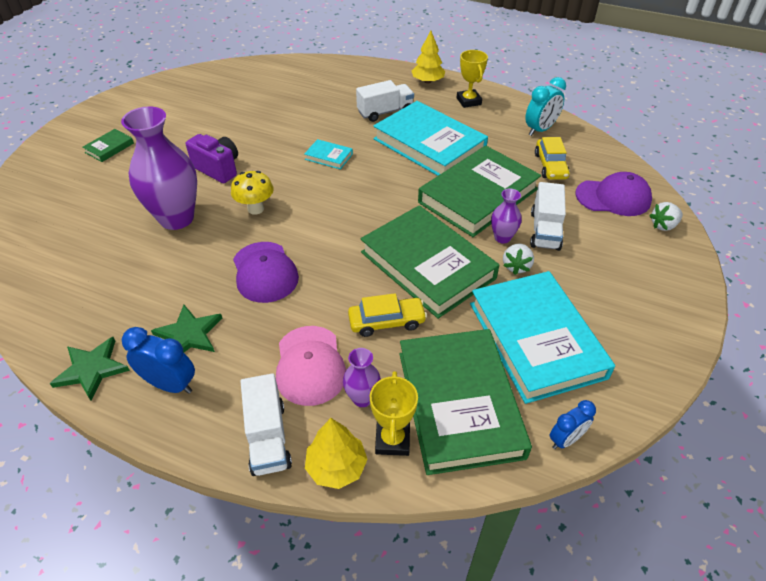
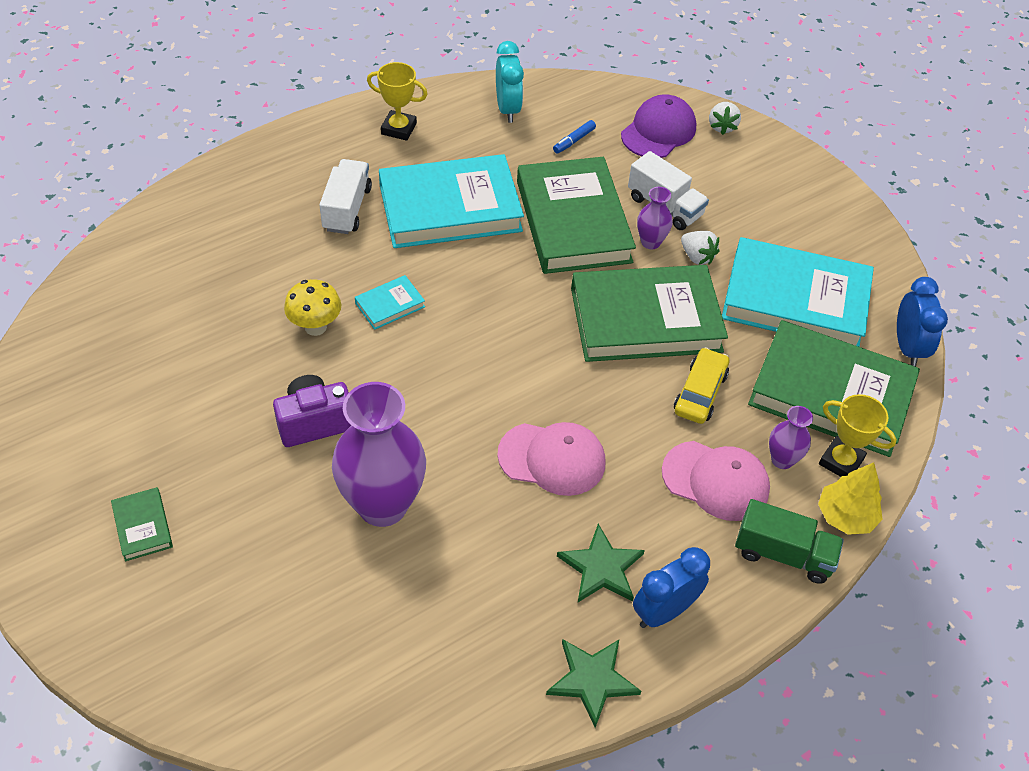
camera: 60 degrees left, 5 degrees up
yellow mushroom [231,171,274,215] -> yellow mushroom moved to [284,279,341,336]
purple cap [233,242,299,303] -> pink cap [497,422,605,496]
white truck [240,373,292,476] -> green truck [735,499,844,584]
yellow tree [412,31,445,83] -> none
yellow car [535,137,570,180] -> blue marker [553,120,596,153]
blue clock [550,400,596,449] -> blue clock [897,277,948,367], size x1.51

